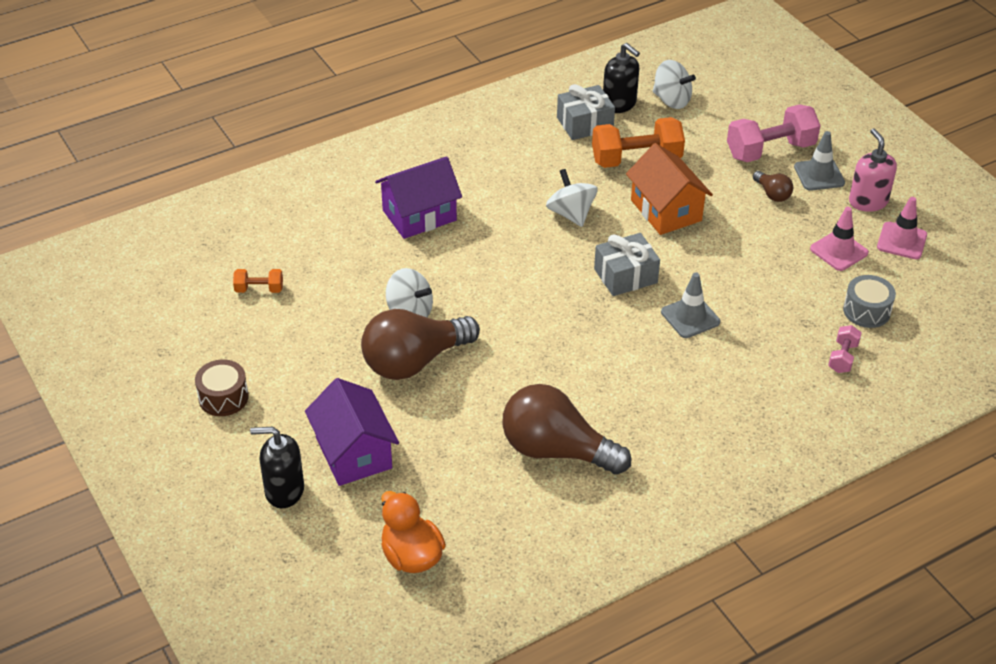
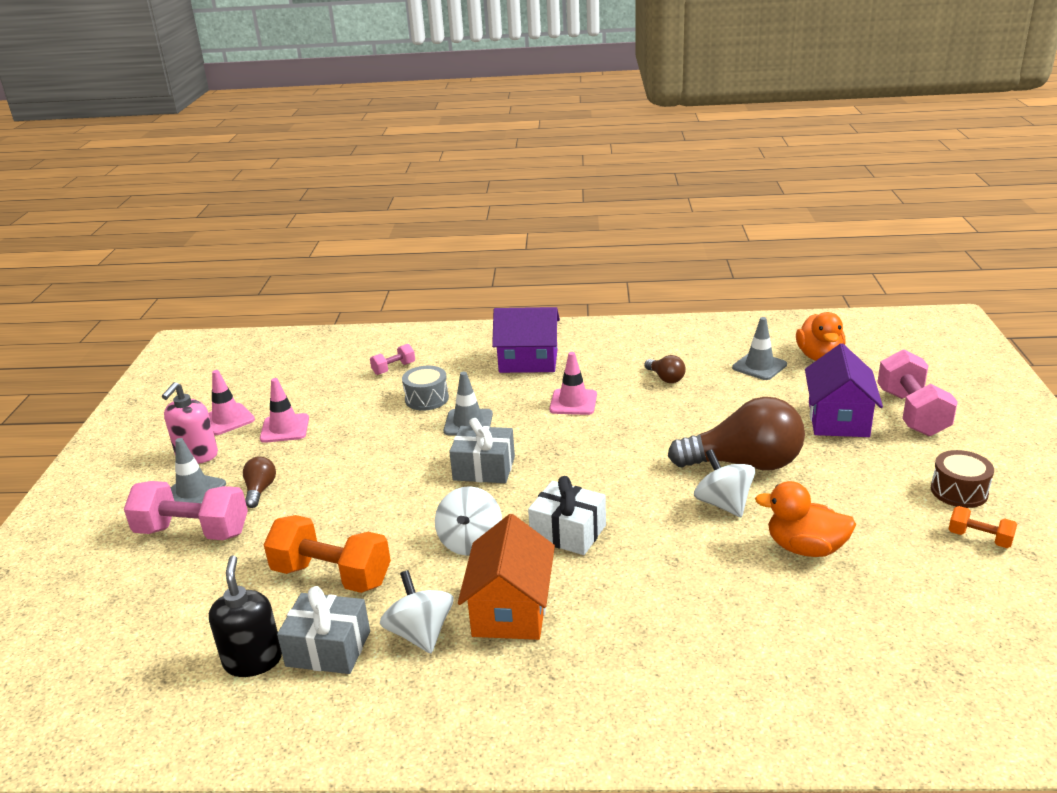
camera: 145 degrees left, 15 degrees down
orange dumbbell [233,269,283,293] -> orange dumbbell moved to [949,506,1017,548]
black soap dispenser [250,427,304,508] -> pink dumbbell [877,349,958,436]
purple house [375,156,462,239] -> purple house moved to [492,307,560,373]
brown light bulb [502,384,631,475] -> brown light bulb [645,355,686,383], size x0.45
orange house [626,143,713,235] -> orange house moved to [458,514,555,640]
white spinning top [653,60,696,109] -> white spinning top moved to [380,570,453,654]
grey drum [843,275,896,328] -> grey drum moved to [402,366,449,410]
none -> white gift [528,476,606,555]
none -> pink traffic cone [549,352,597,415]
none -> grey traffic cone [732,317,787,380]
none -> orange duck [755,481,856,557]

